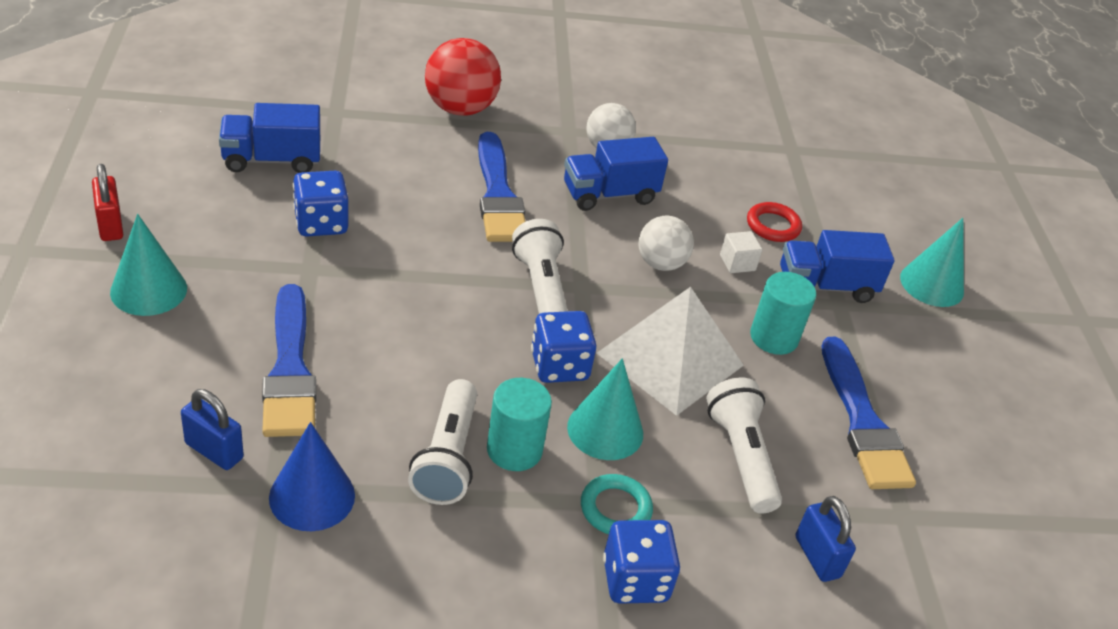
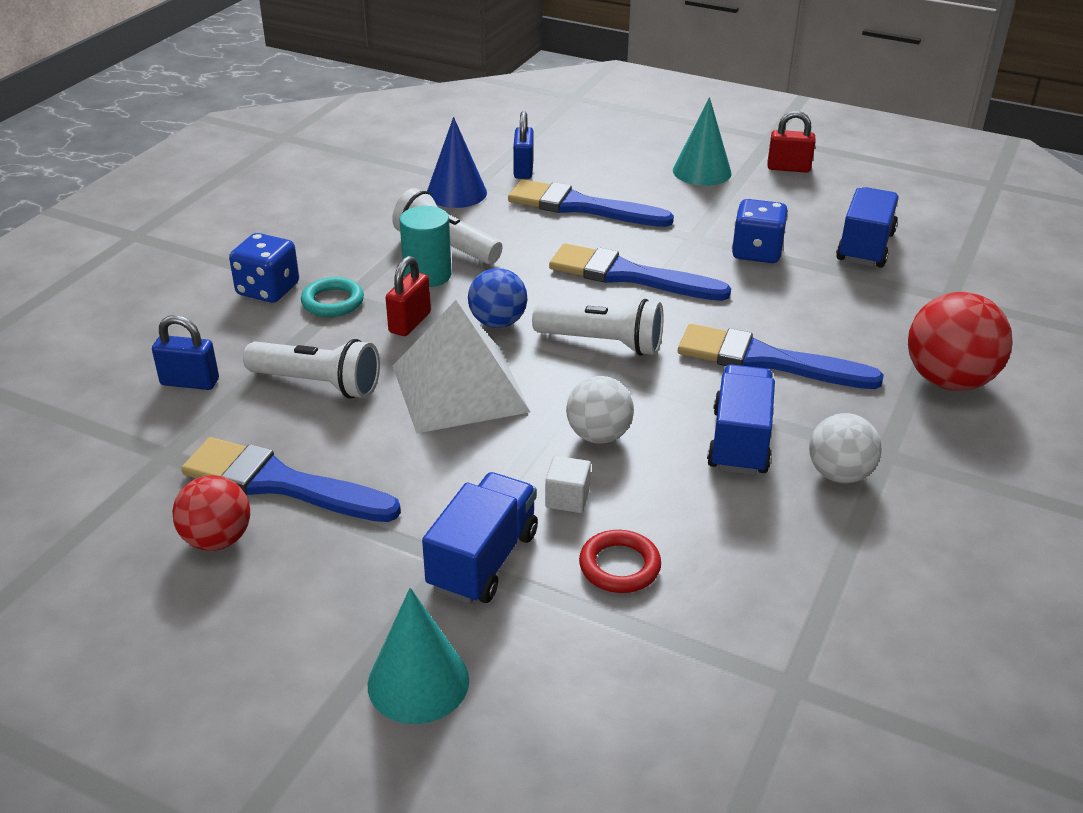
camera: 125 degrees right, 5 degrees down
blue padlock [181,389,244,470] -> blue padlock turned 60 degrees counterclockwise [513,111,534,179]
blue dice [531,311,596,383] -> blue ball [468,268,528,328]
turquoise cone [567,358,643,460] -> red padlock [386,256,431,336]
turquoise cylinder [750,272,816,355] -> none
none -> red ball [172,475,250,551]
none -> blue brush [549,243,731,301]

